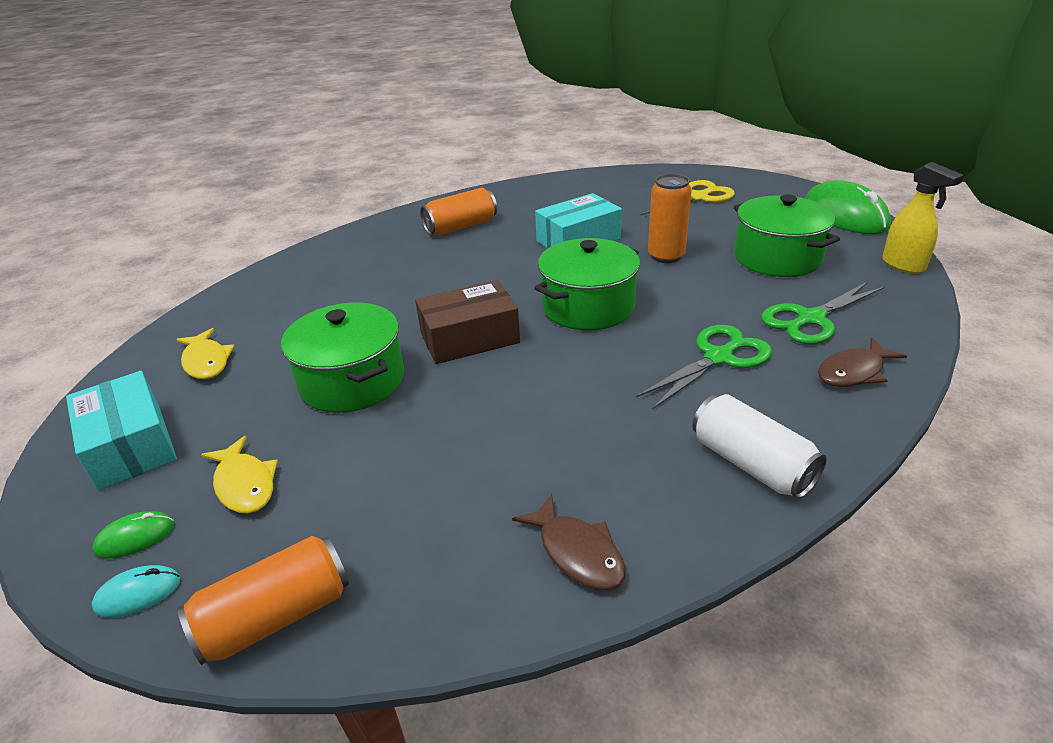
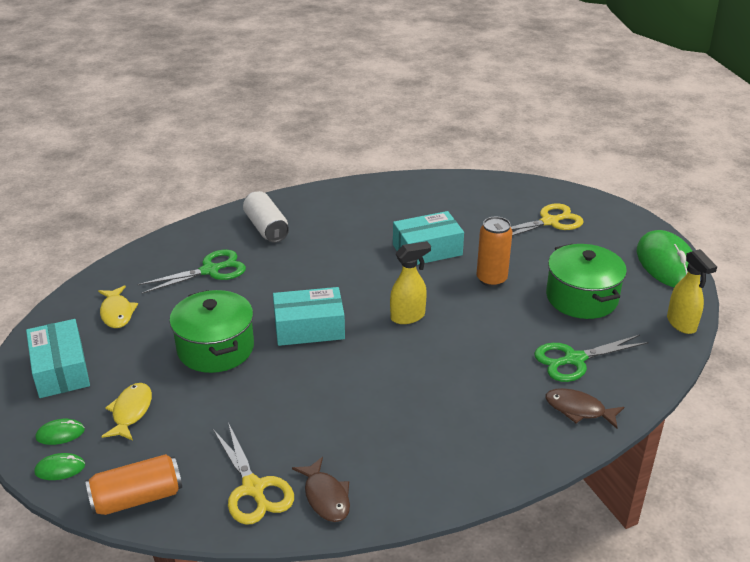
camera: 10 degrees right, 0 degrees up
turquoise mouse [92,565,181,617] -> green mouse [34,453,85,480]
yellow fish [201,436,278,513] -> yellow fish turned 150 degrees counterclockwise [101,383,152,440]
brown box [415,280,520,364] -> turquoise box [273,287,345,346]
orange can [420,188,497,235] -> none
green pot [535,238,640,330] -> yellow spray bottle [390,241,431,324]
green scissors [636,325,772,410] -> green scissors moved to [137,249,246,294]
white can [692,394,827,499] -> white can moved to [243,191,289,243]
brown fish [818,338,907,387] -> brown fish turned 45 degrees clockwise [546,388,624,429]
none -> yellow scissors [213,423,294,525]

